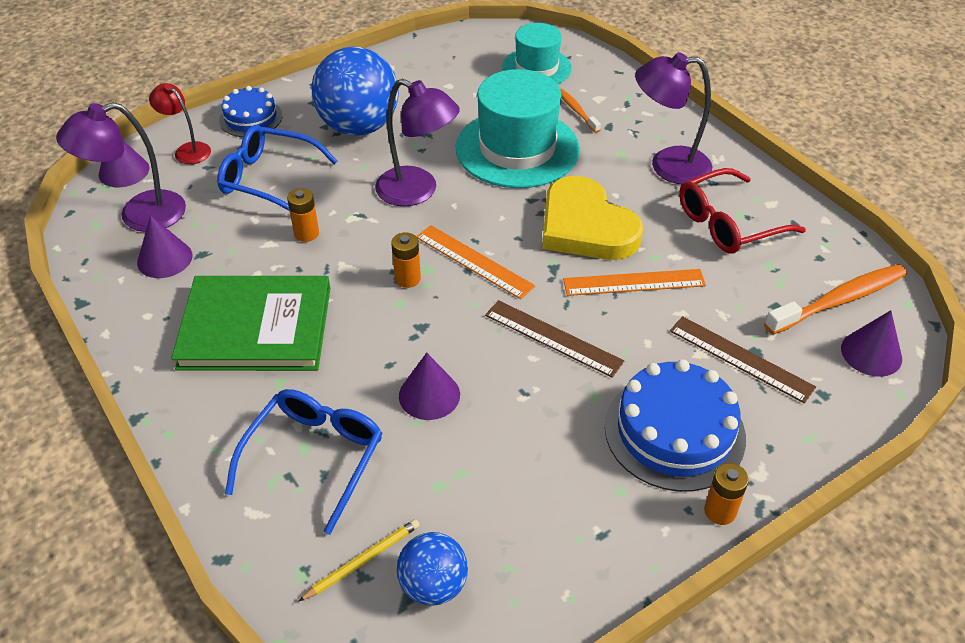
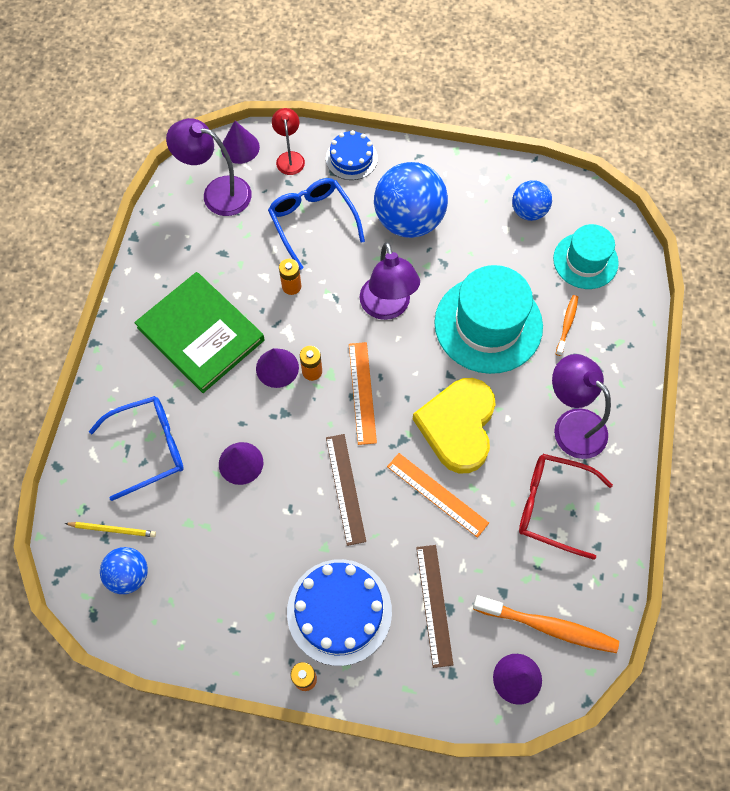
camera: 45 degrees right, 20 degrees up
purple cone [137,215,193,278] -> purple cone moved to [256,348,299,388]
none -> blue ball [512,180,552,221]

